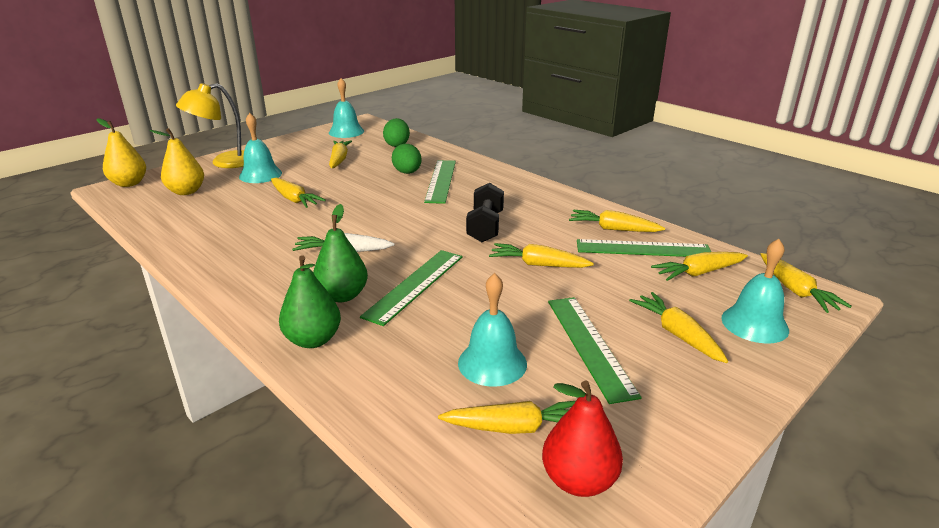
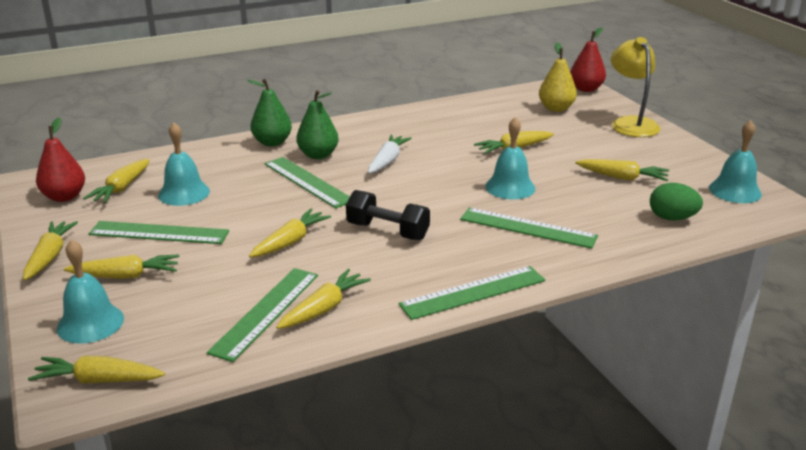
camera: 110 degrees right, 0 degrees up
yellow pear [97,118,146,187] -> red pear [570,27,606,92]
turquoise bell [239,113,282,183] -> turquoise bell moved to [485,117,535,199]
green egg [392,144,422,174] -> none
yellow carrot [651,252,748,281] -> yellow carrot moved to [23,221,78,281]
none -> green ruler [398,266,545,320]

